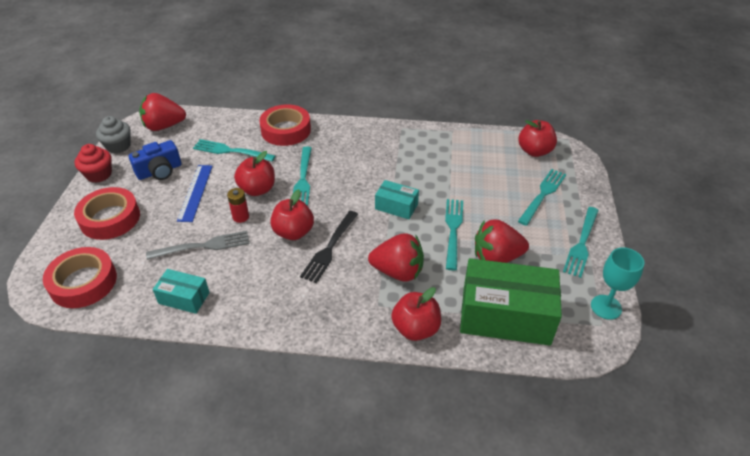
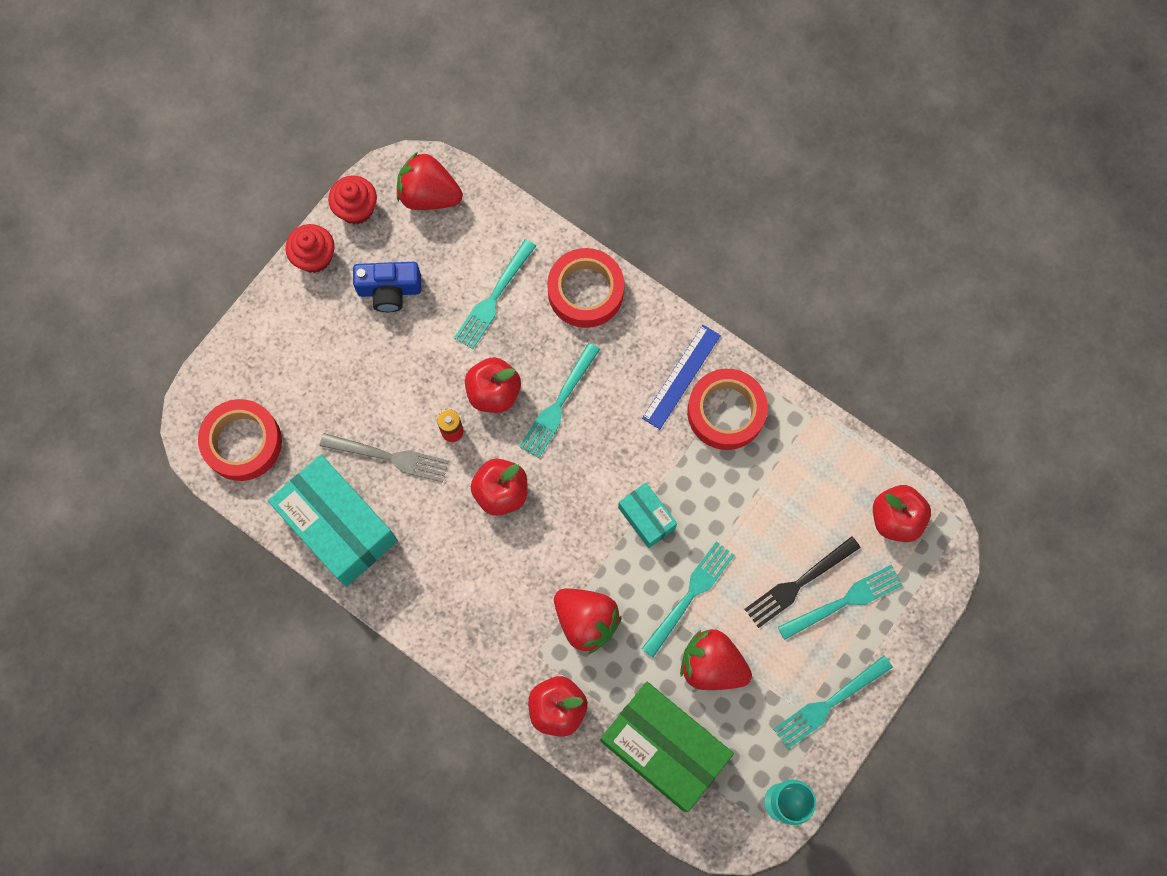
camera: 30 degrees right, 30 degrees up
red tape [74,187,140,240] -> red tape moved to [687,369,768,450]
grey cupcake [96,116,131,153] -> red cupcake [328,176,377,224]
turquoise box [153,269,210,314] -> turquoise box [268,455,398,587], size x2.02
blue ruler [177,165,213,222] -> blue ruler moved to [642,325,721,429]
turquoise fork [193,139,275,161] -> turquoise fork turned 105 degrees counterclockwise [454,239,536,349]
black fork [300,211,358,283] -> black fork moved to [745,536,861,628]

